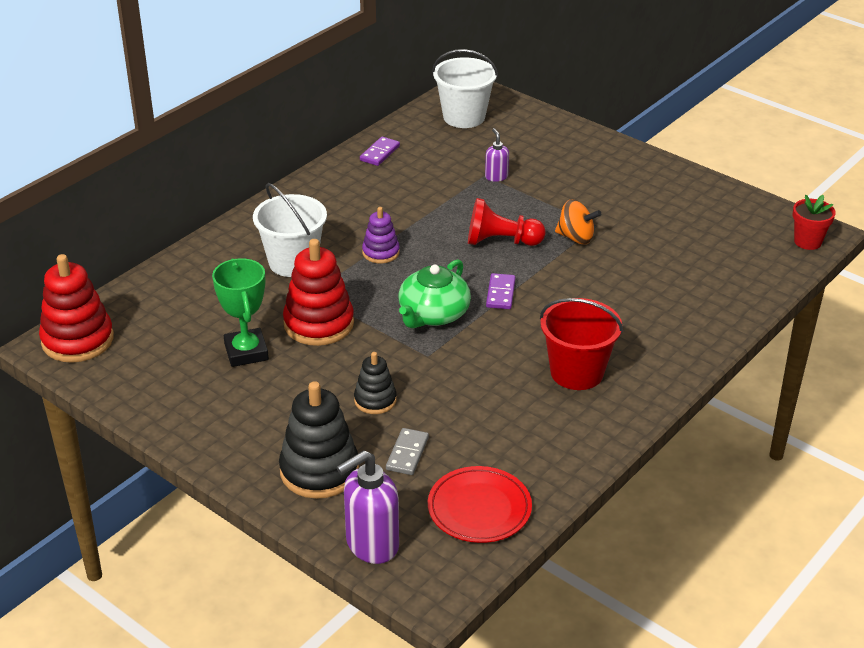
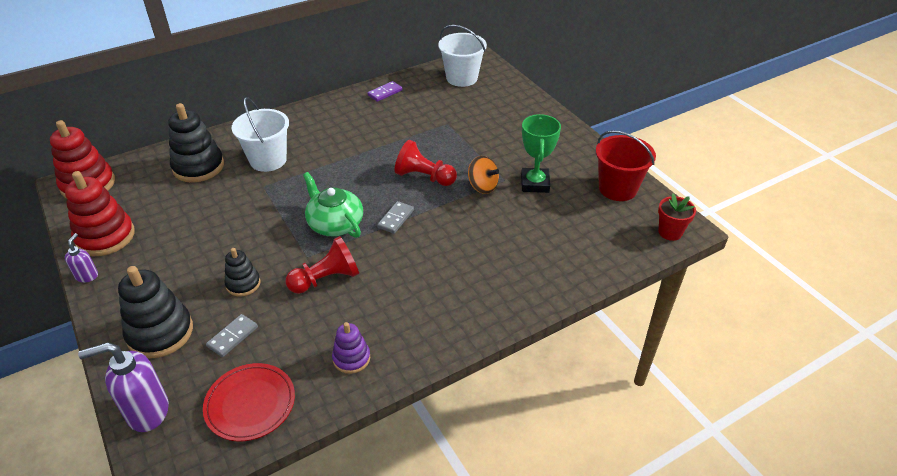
camera: 20 degrees right, 5 degrees up
green trophy [212,258,269,367] -> green trophy moved to [521,114,561,193]
red stacking toy [283,239,354,346] -> red stacking toy moved to [65,171,135,256]
purple stacking toy [362,207,400,263] -> purple stacking toy moved to [332,322,370,374]
green teapot [399,259,471,329] -> green teapot turned 90 degrees clockwise [303,172,363,238]
purple soap dispenser [485,128,509,182] -> purple soap dispenser moved to [65,233,98,282]
purple domino [486,273,516,309] -> grey domino [377,201,414,234]
red bucket [540,298,623,390] -> red bucket moved to [596,130,656,201]
none -> black stacking toy [168,103,224,183]
none -> red pawn [286,236,359,294]

